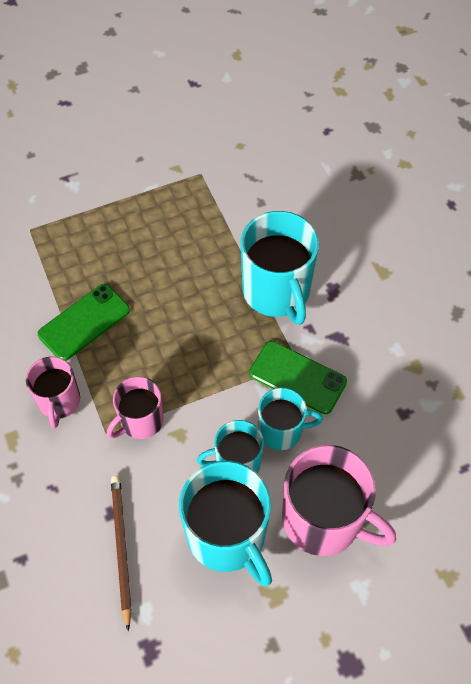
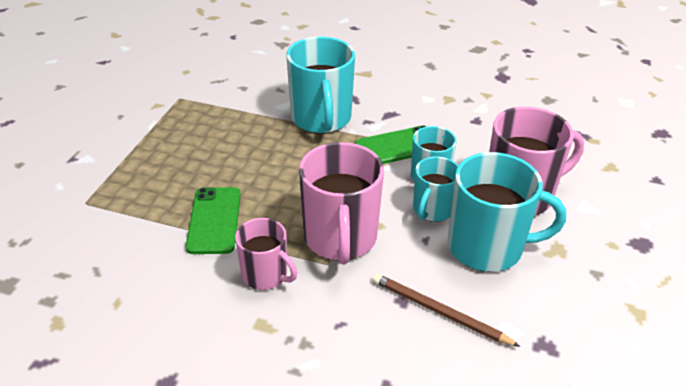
camera: 50 degrees left, 20 degrees down
pink mug [107,377,164,439] -> pink mug [299,142,384,264], size x1.71
turquoise mug [241,211,319,325] -> turquoise mug turned 60 degrees clockwise [286,37,355,134]

